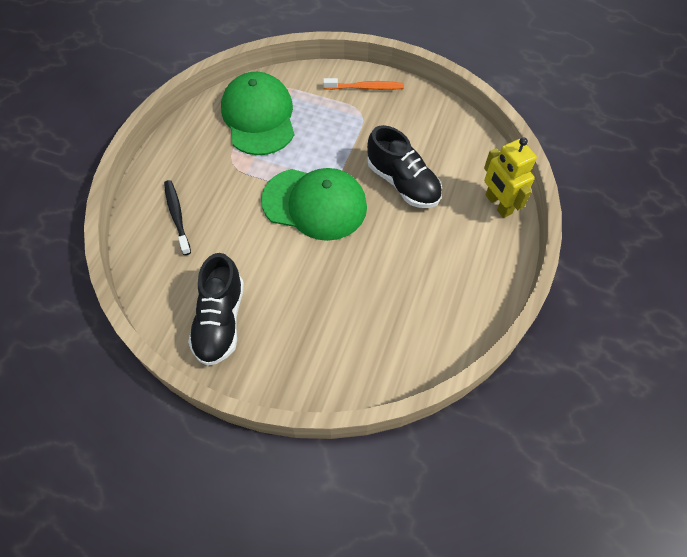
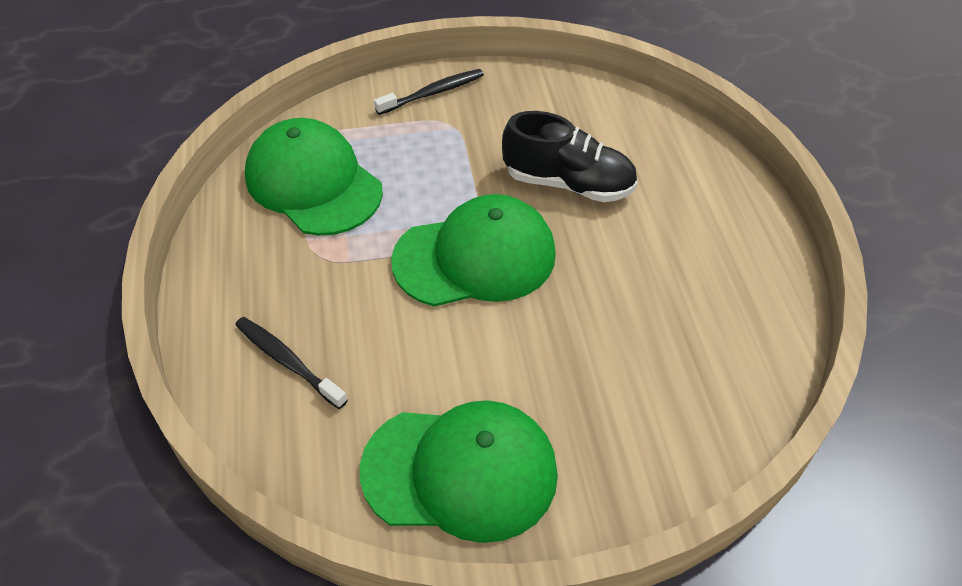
camera: 30 degrees left, 10 degrees down
black shoe [188,253,244,366] -> green cap [360,400,558,543]
orange toothbrush [323,78,404,90] -> black toothbrush [374,69,484,115]
yellow robot [484,137,537,218] -> none

